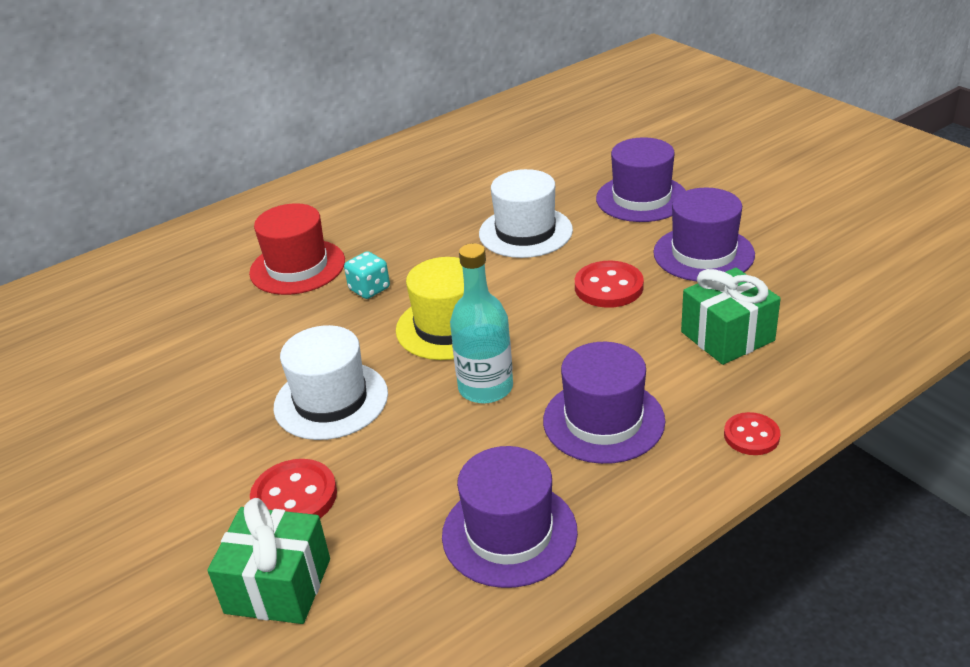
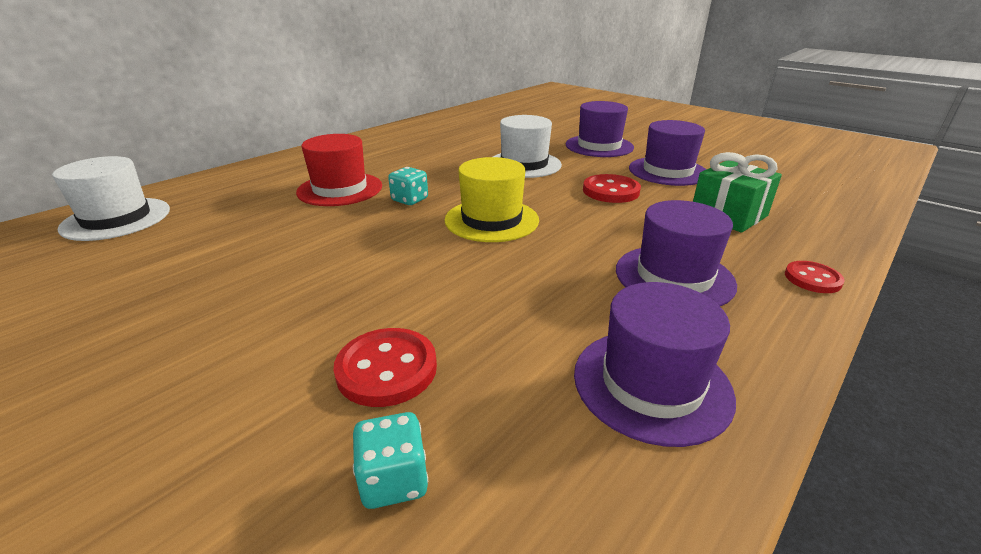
camera: 15 degrees left, 5 degrees down
green gift [207,498,330,624] -> turquoise dice [353,412,428,509]
white hat [274,325,388,440] -> white hat moved to [52,156,170,241]
turquoise bottle [450,243,513,403] -> none

